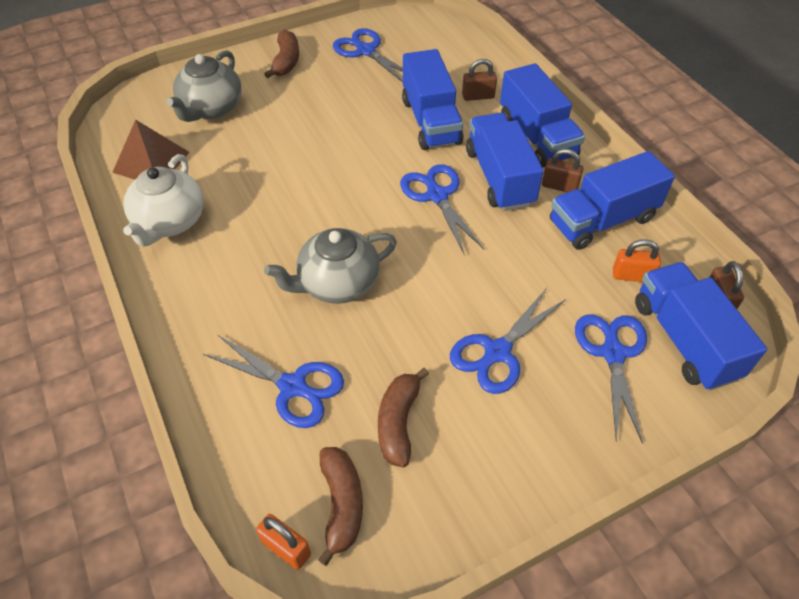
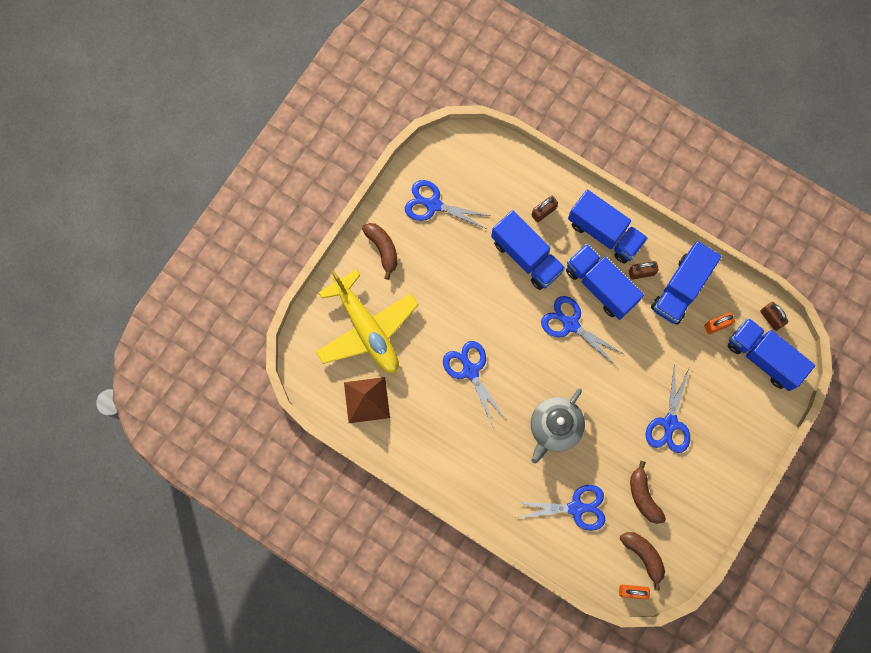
camera: 30 degrees left, 25 degrees up
white teapot [123,154,204,246] -> none
grey teapot [166,50,242,122] -> yellow plane [316,269,419,373]
blue scissors [575,314,647,444] -> blue scissors moved to [443,341,506,427]

